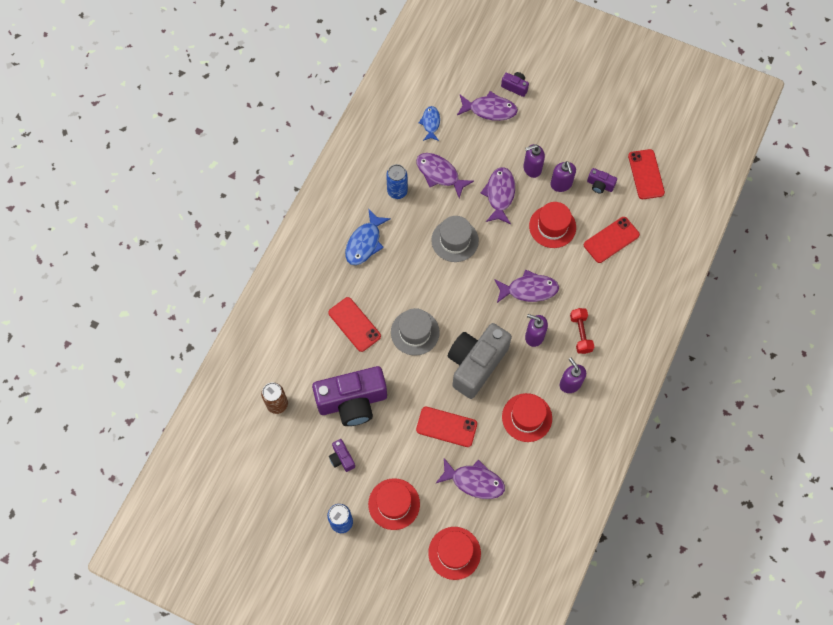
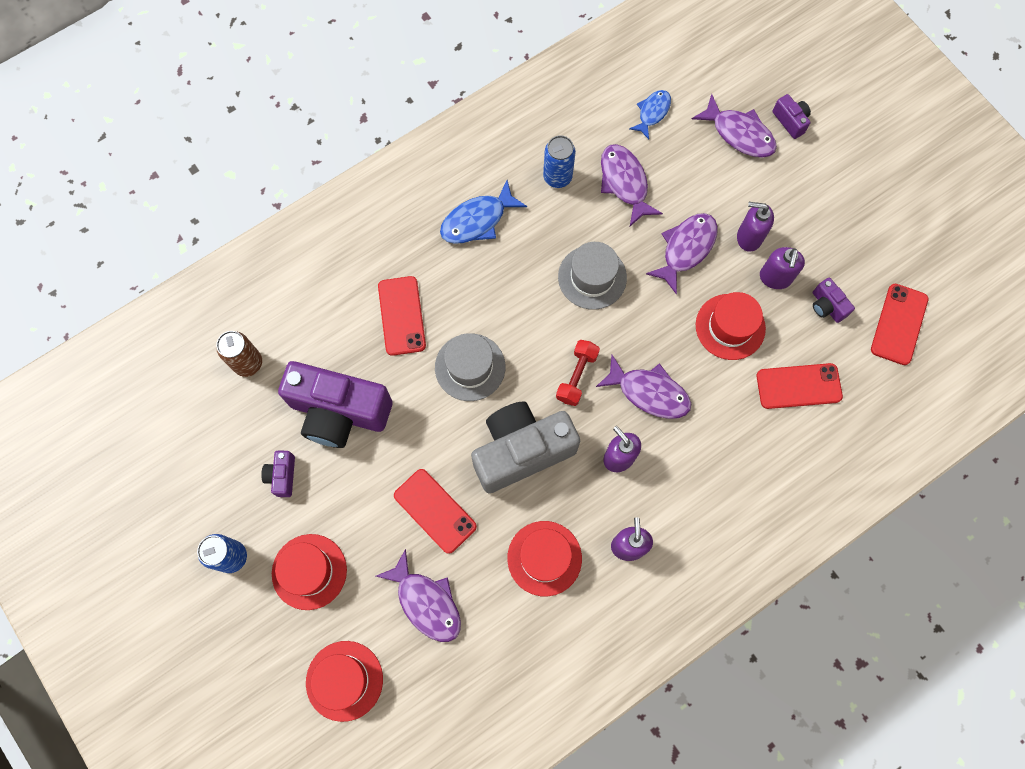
camera: 30 degrees right, 5 degrees up
red dumbbell [570,308,594,354] -> red dumbbell moved to [556,340,600,406]

